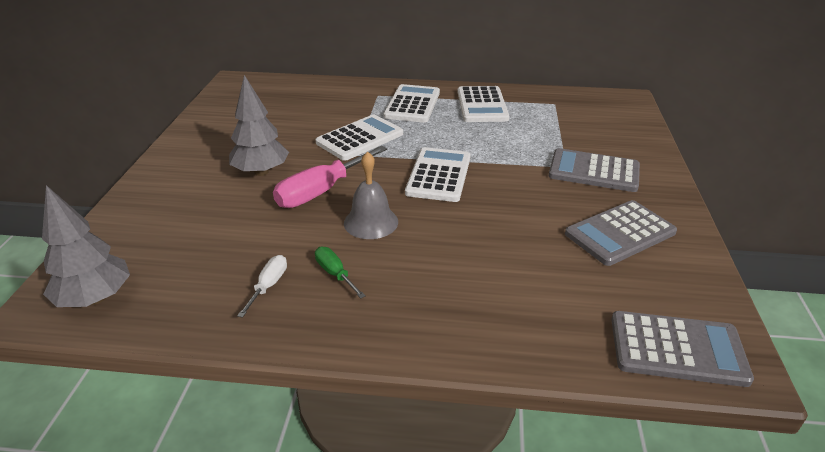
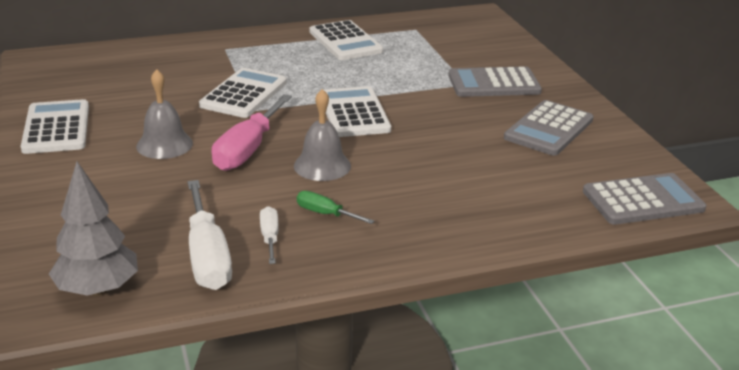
camera: 25 degrees left, 5 degrees down
grey tree [229,75,289,176] -> grey bell [136,69,193,159]
white calculator [384,84,440,123] -> white calculator moved to [21,99,89,154]
none -> white screwdriver [187,180,232,290]

